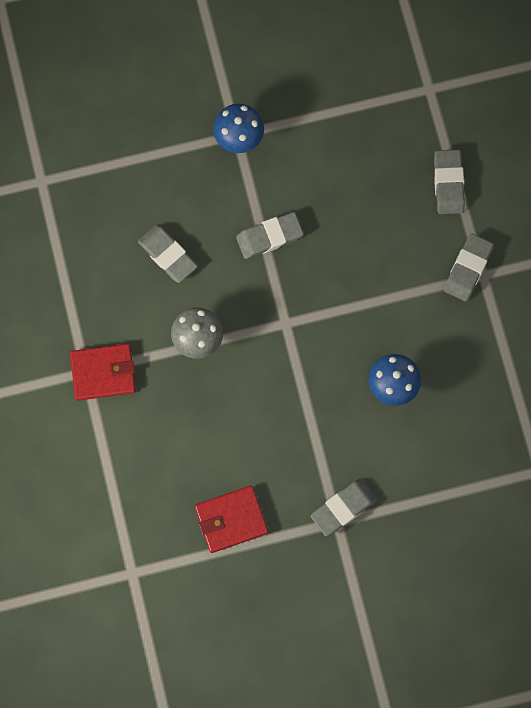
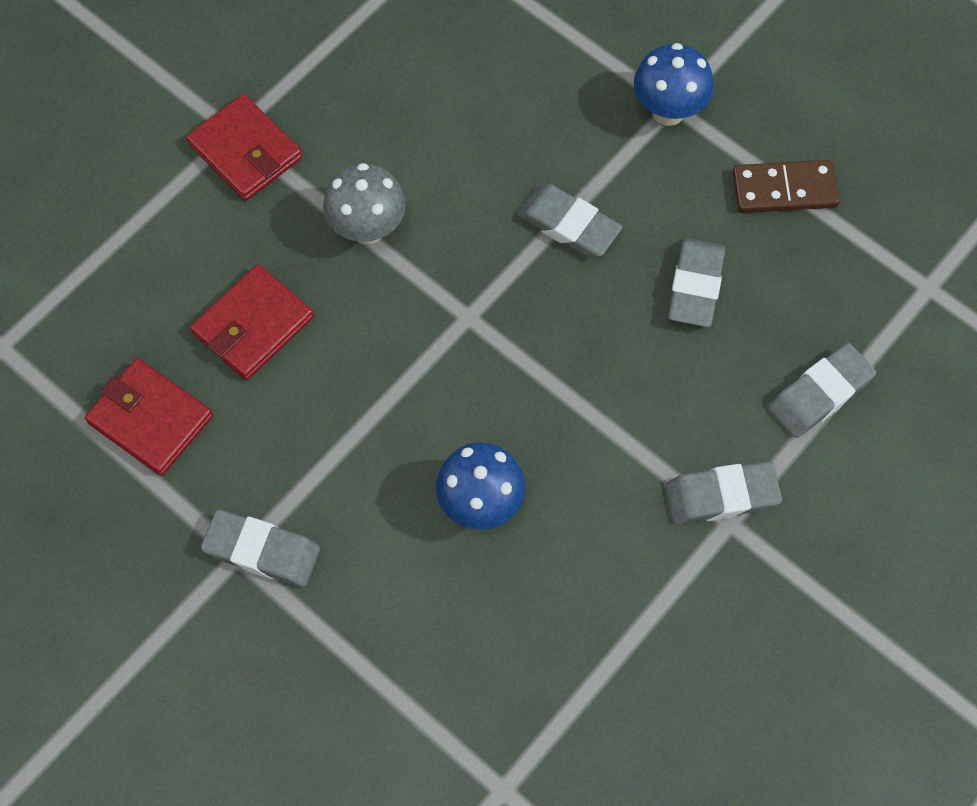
camera: 55 degrees right, 10 degrees down
grey eraser [138,225,198,283] -> grey eraser moved to [668,238,725,327]
none -> red wallet [190,264,314,380]
none -> brown domino [732,160,840,213]

